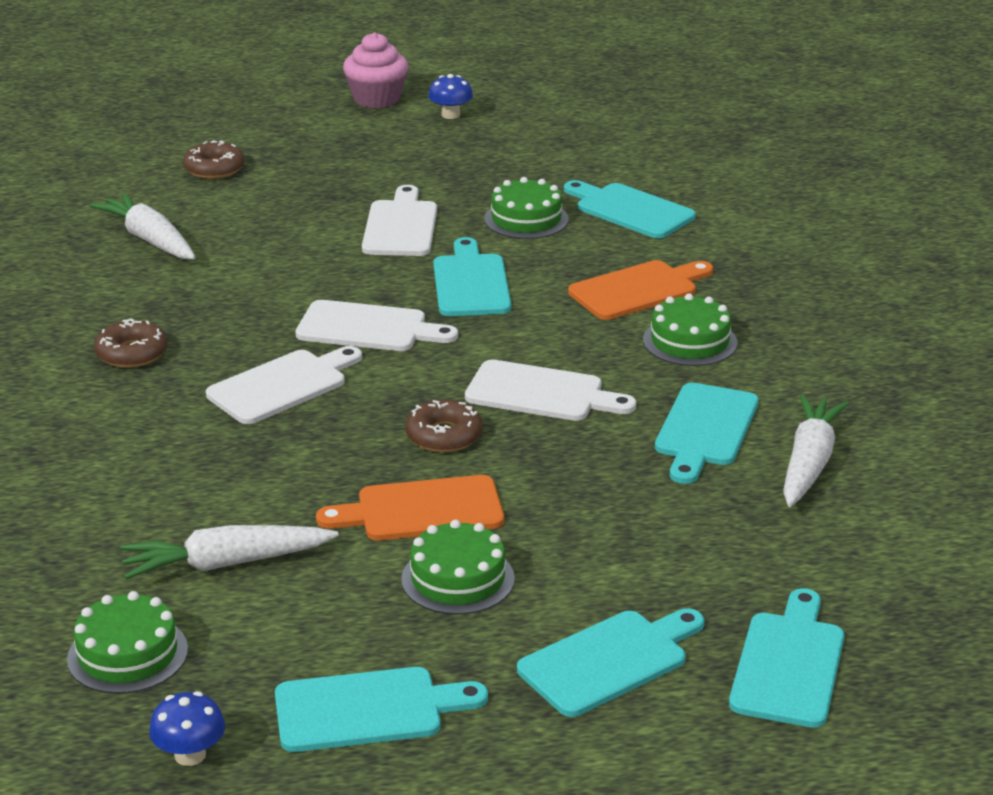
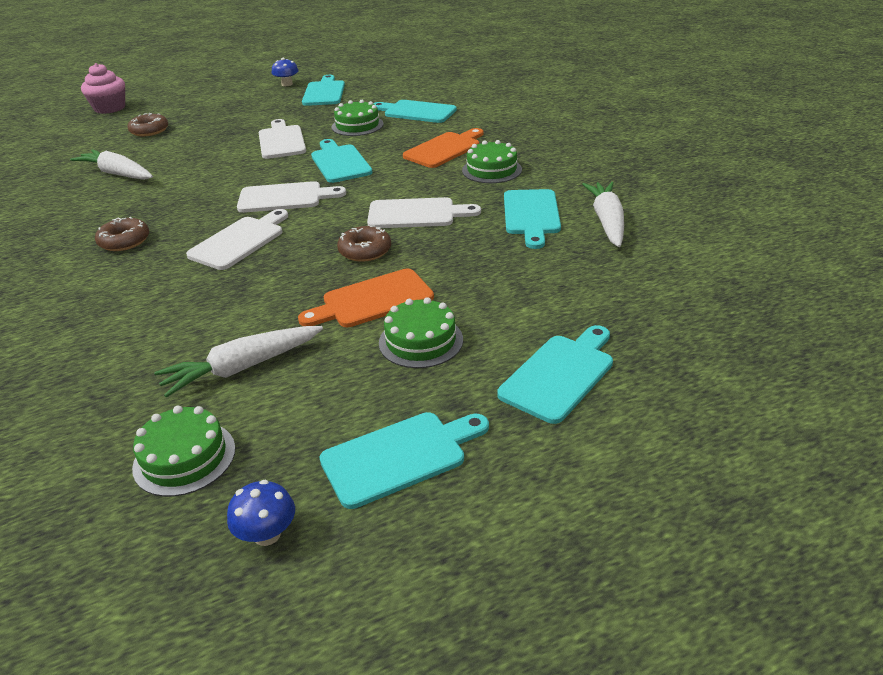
camera: 15 degrees left, 5 degrees up
pink cupcake [343,32,408,108] -> pink cupcake moved to [81,63,125,114]
turquoise cutting board [729,588,844,728] -> turquoise cutting board moved to [302,75,345,106]

